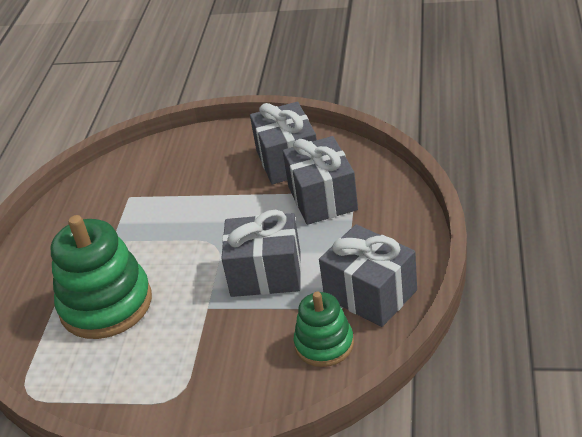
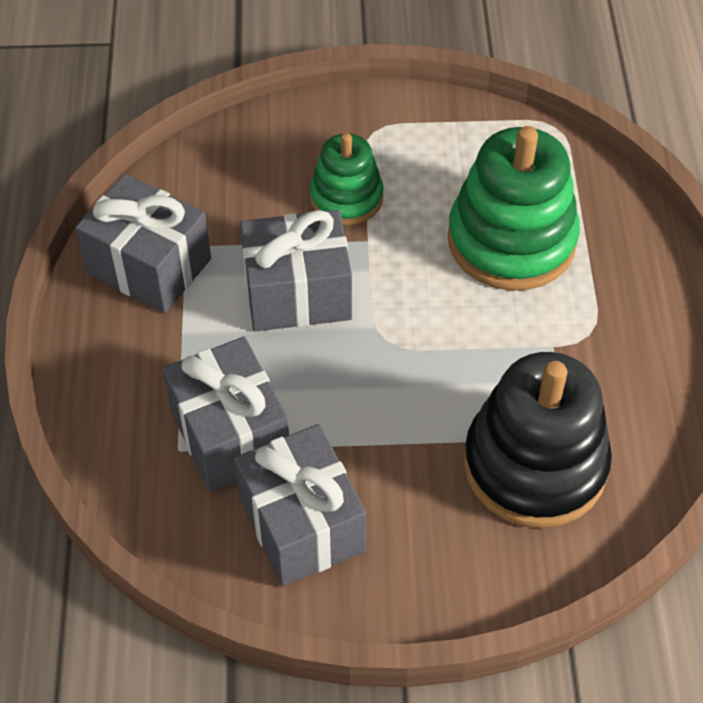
camera: 165 degrees right, 15 degrees up
green stacking toy [294,292,354,367] -> green stacking toy moved to [310,133,384,225]
none -> black stacking toy [464,352,612,528]

